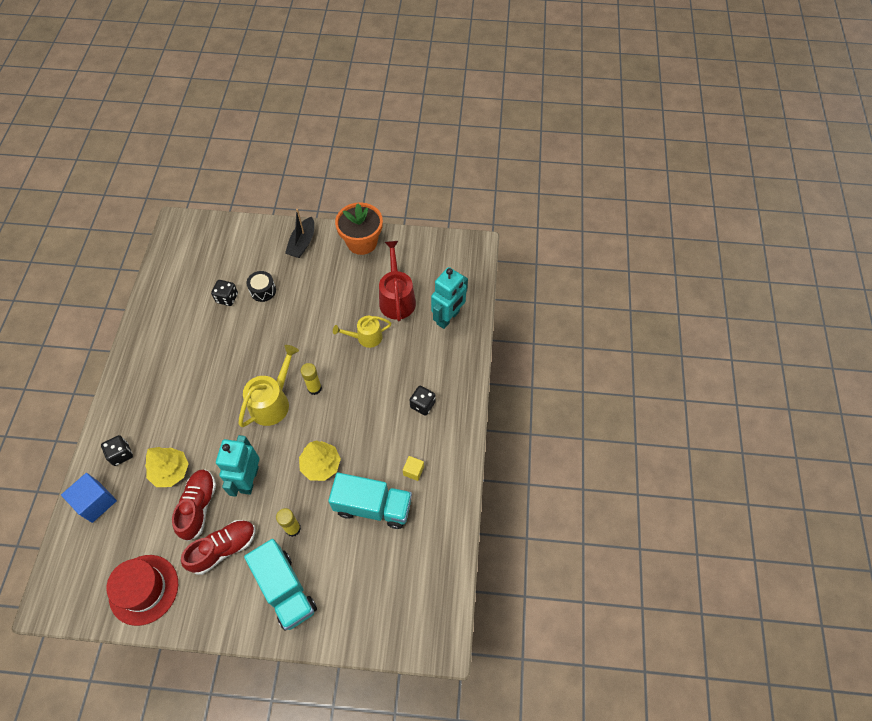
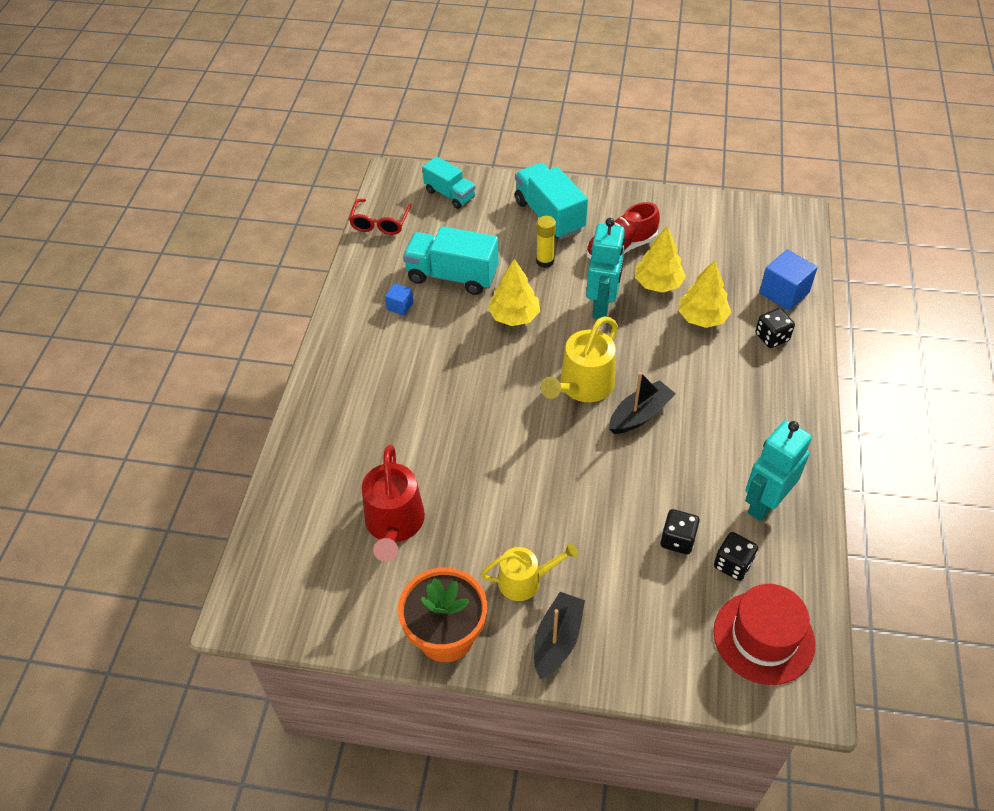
camera: 175 degrees left, 10 degrees down
red hat [106,555,178,626] -> red hat moved to [714,584,815,685]
red shoe [172,470,216,541] -> yellow tree [635,226,686,293]
black drum [246,271,276,302] -> none
yellow glue stick [300,363,322,395] -> none
yellow watering can [333,316,391,348] -> yellow watering can moved to [480,543,578,601]
yellow cube [403,456,424,481] -> blue cube [385,283,414,316]
black dice [410,386,436,416] -> black dice moved to [714,532,758,581]
turquoise robot [431,267,468,329] -> turquoise robot moved to [745,420,812,521]
none -> red glasses [349,199,412,235]
none -> turquoise truck [422,156,476,209]
none -> black boat [609,372,676,434]

